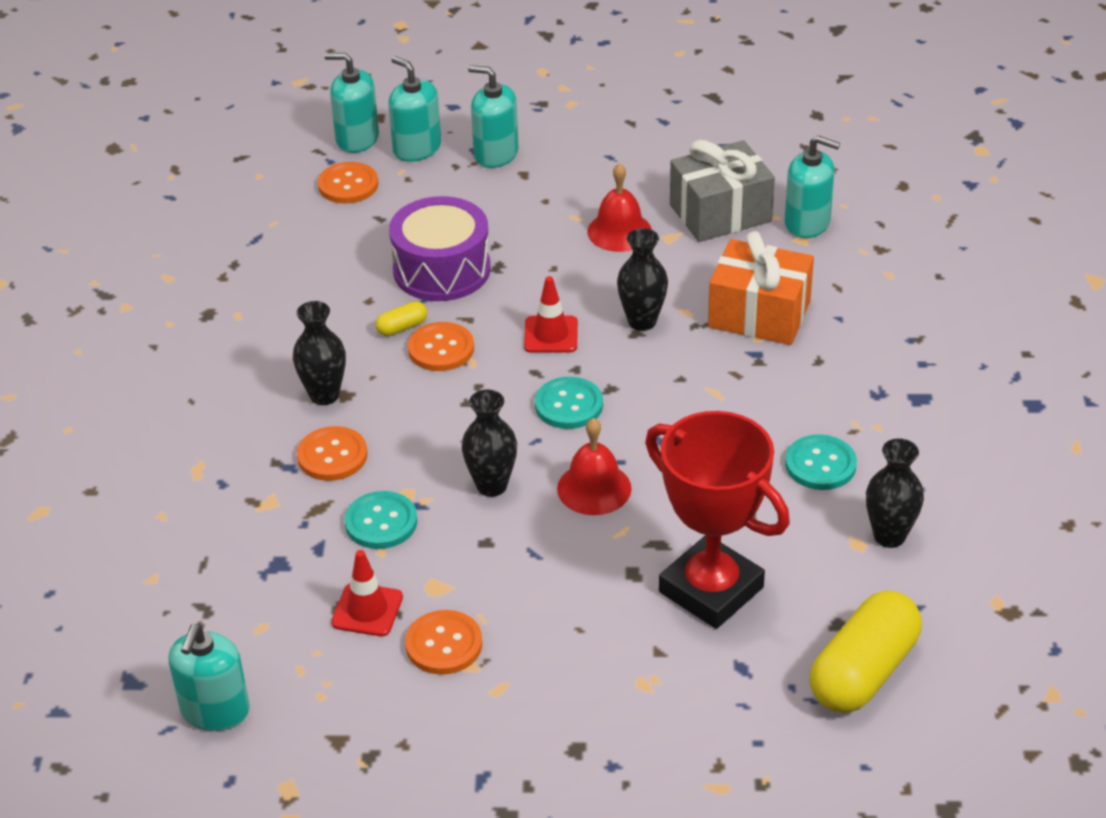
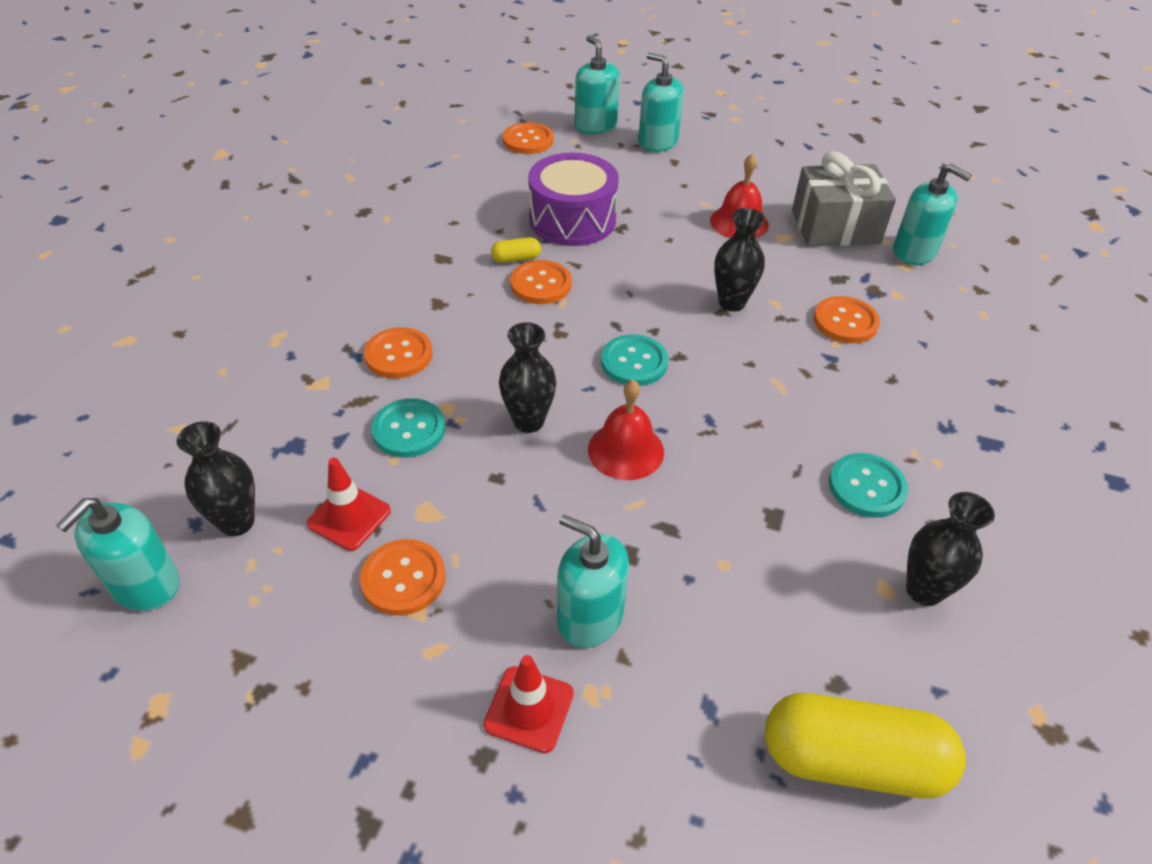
camera: 15 degrees right, 5 degrees up
black vase [293,301,346,405] -> black vase moved to [177,421,255,536]
turquoise soap dispenser [324,53,379,153] -> turquoise soap dispenser moved to [557,514,629,648]
red traffic cone [524,276,578,353] -> red traffic cone moved to [484,655,574,753]
red trophy [645,411,790,629] -> none
orange gift [708,231,814,345] -> orange button [814,296,880,343]
yellow capsule [810,591,922,713] -> yellow capsule turned 45 degrees clockwise [765,693,966,798]

